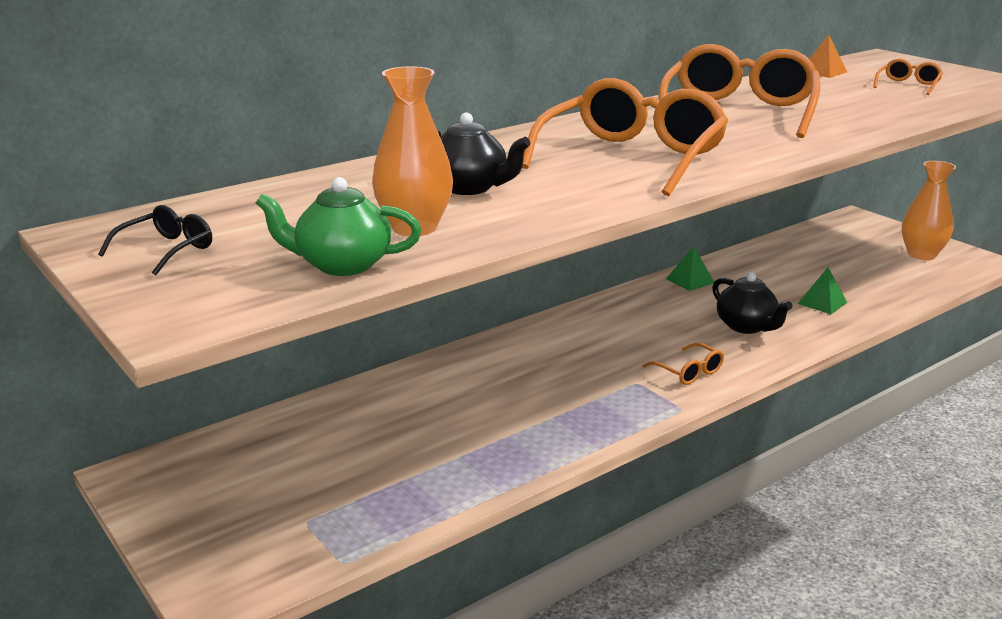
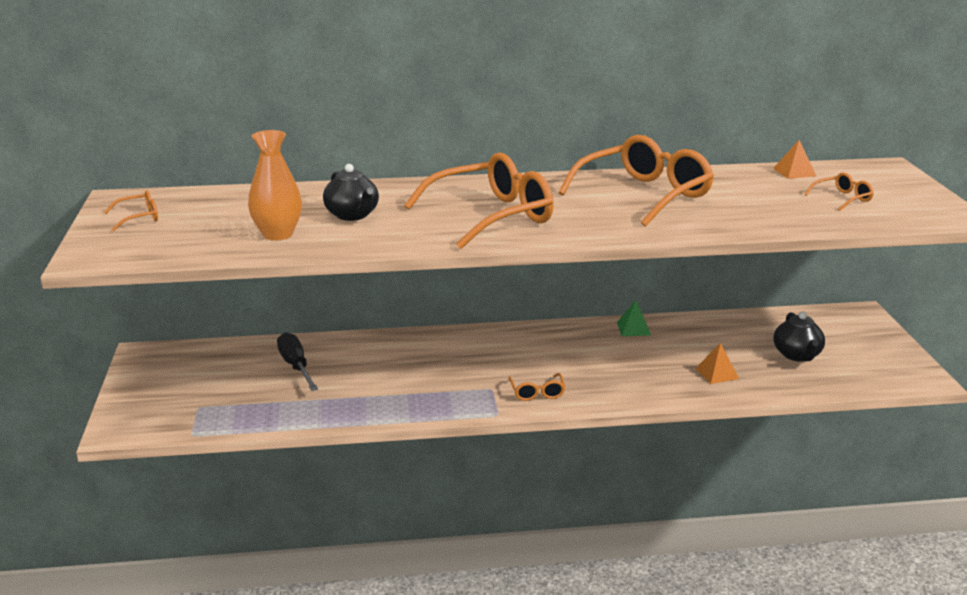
camera: 30 degrees right, 0 degrees up
black glasses [98,205,212,275] -> orange glasses [104,190,158,231]
green teapot [256,177,422,276] -> none
black teapot [712,272,792,334] -> black teapot moved to [773,311,825,362]
green pyramid [798,268,847,314] -> orange pyramid [695,343,739,384]
orange vase [902,161,956,260] -> none
none -> black screwdriver [277,332,318,391]

